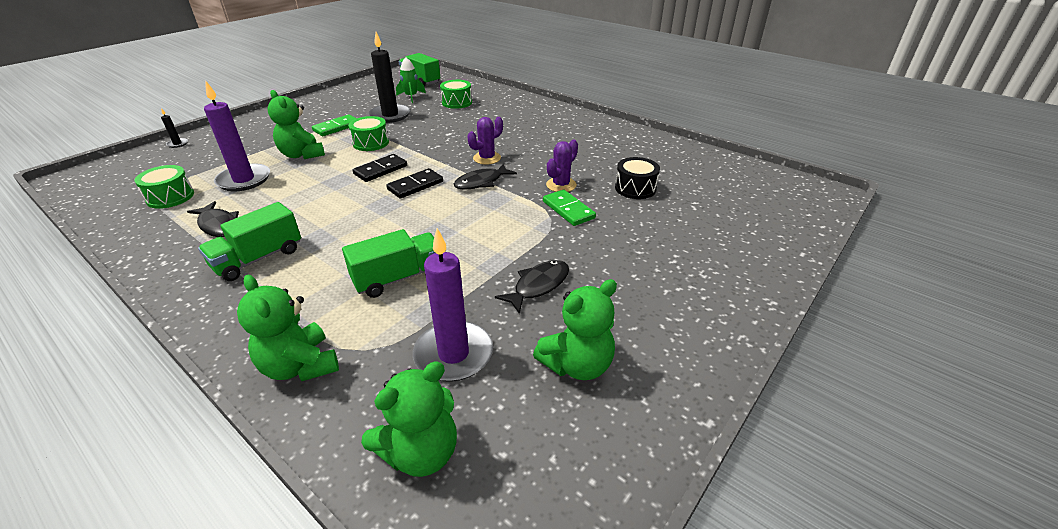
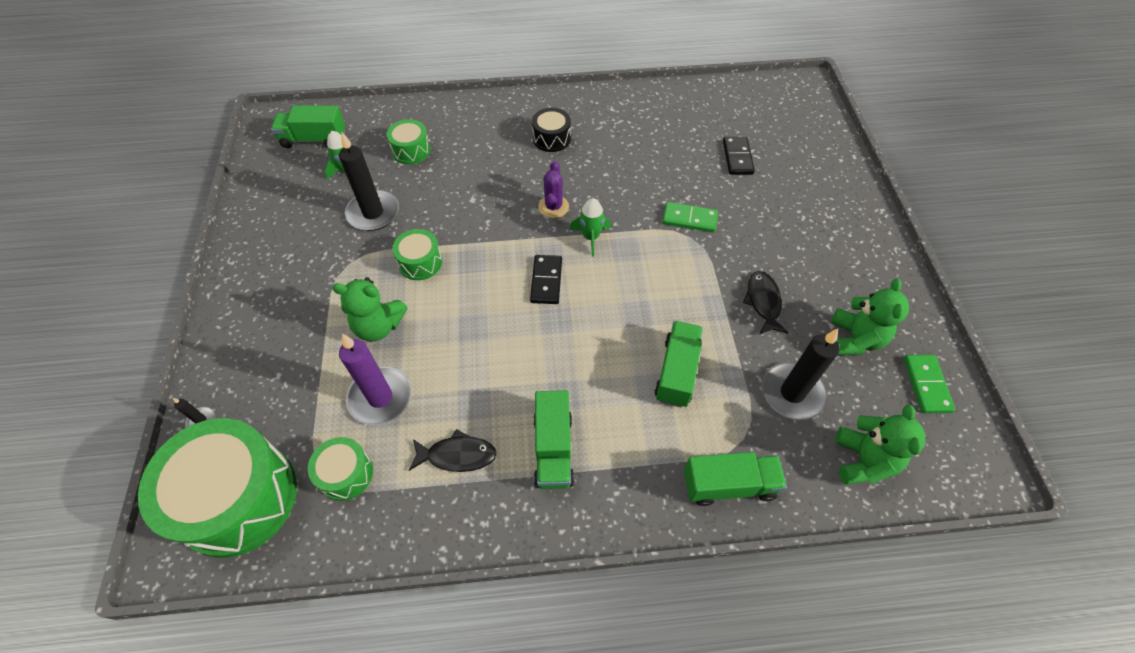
camera: 45 degrees left, 20 degrees up
green teddy bear [237,275,339,381] -> green truck [684,452,787,506]
green domino [312,115,357,136] -> green domino moved to [903,355,955,413]
black domino [353,154,407,182] -> black domino moved to [723,137,755,175]
purple candle [413,228,493,382] -> black candle [762,329,840,420]
black fish [453,164,517,189] -> green rocket [569,198,611,257]
purple cactus [546,139,578,192] -> none
black drum [615,157,660,199] -> black drum moved to [532,108,571,152]
none -> green drum [138,418,297,558]

